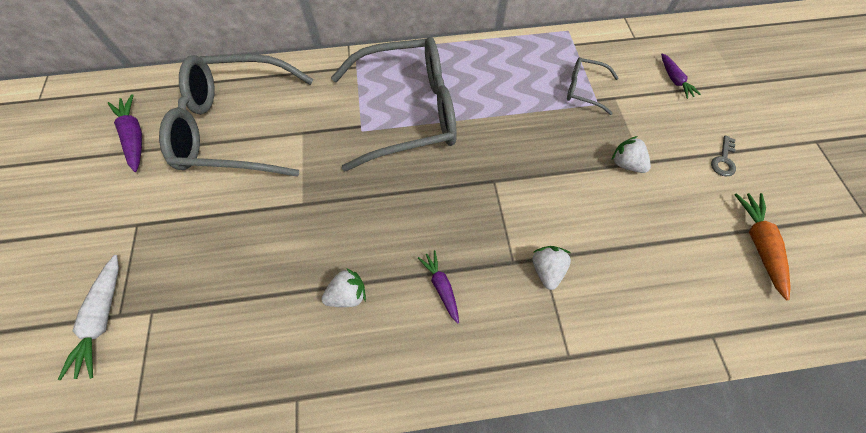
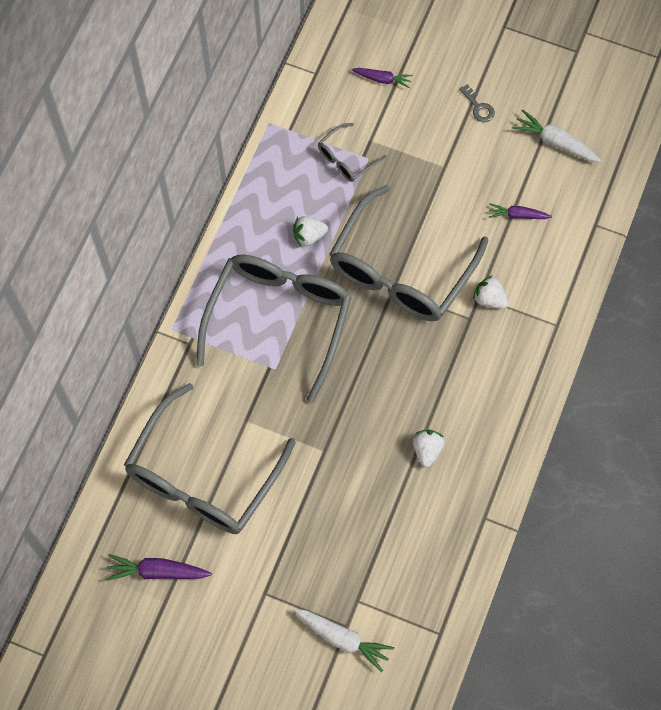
camera: 60 degrees left, 5 degrees up
purple carrot [418,250,459,324] -> purple carrot moved to [489,203,552,219]
white strawberry [612,136,651,173] -> white strawberry moved to [293,216,328,248]
orange carrot [734,193,791,300] -> white carrot [512,110,601,162]
none -> grey glasses [329,185,488,321]

